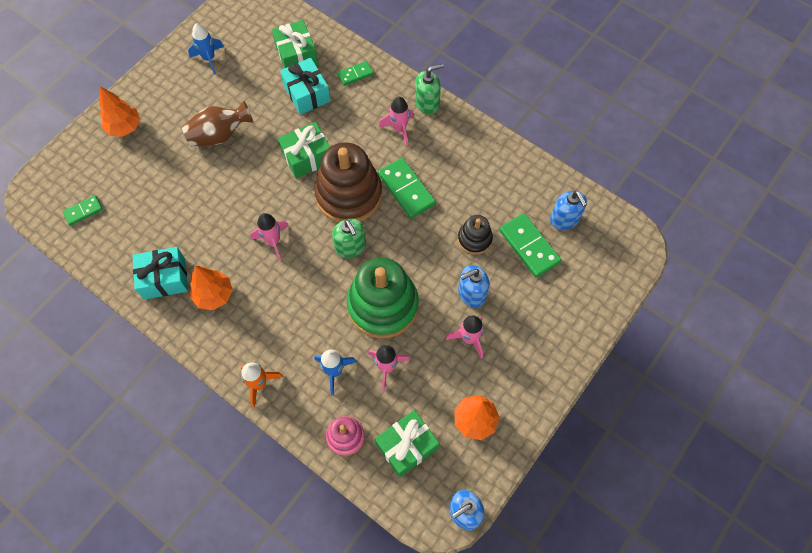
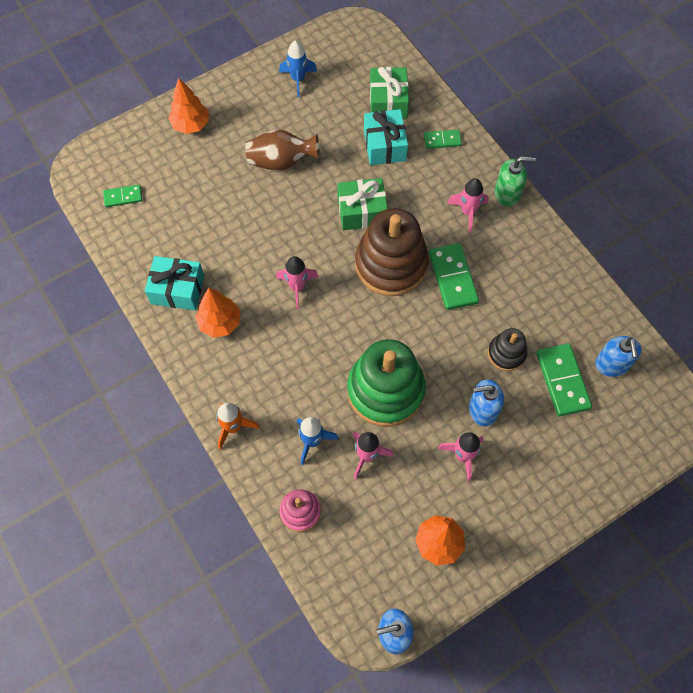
camera: 20 degrees right, 0 degrees up
green soap dispenser [332,219,366,258] -> none
green gift [375,410,439,477] -> none

